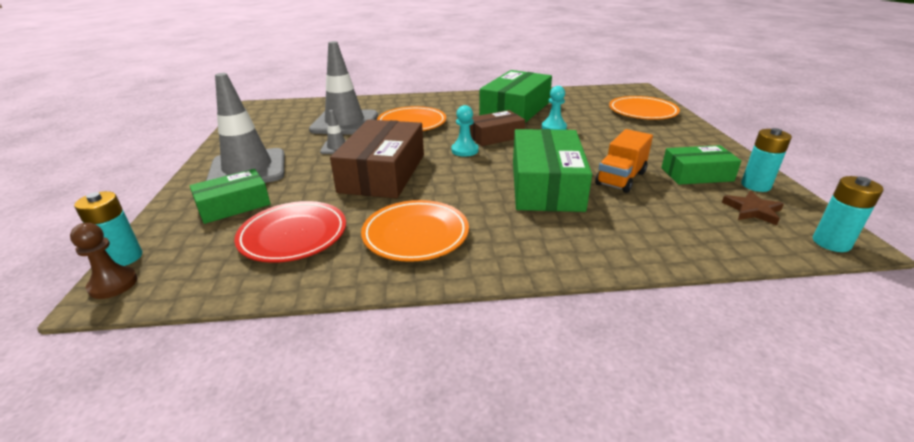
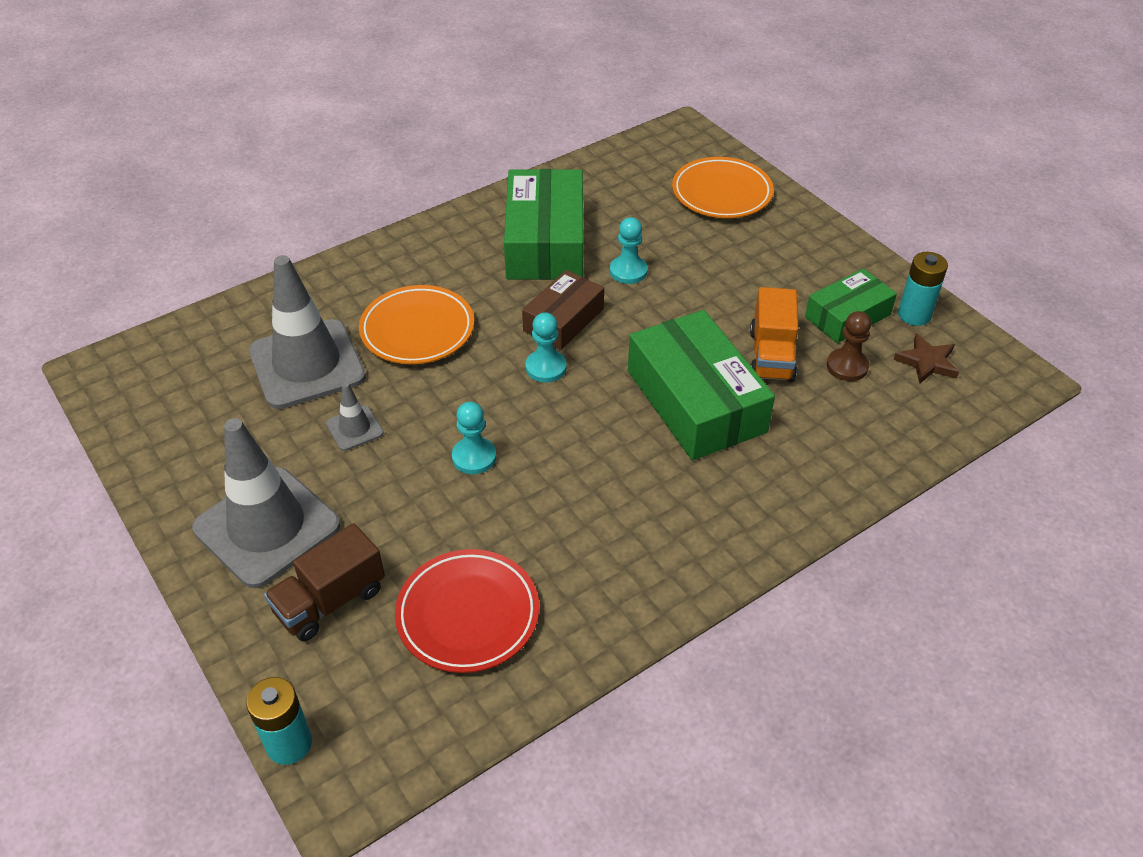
camera: 30 degrees left, 15 degrees up
brown pawn [70,223,137,299] -> brown pawn moved to [827,311,871,381]
green box [190,169,271,224] -> brown truck [264,523,385,641]
brown box [330,119,424,198] -> turquoise pawn [452,401,496,474]
orange plate [361,200,469,262] -> none
turquoise battery [813,176,884,252] -> none

